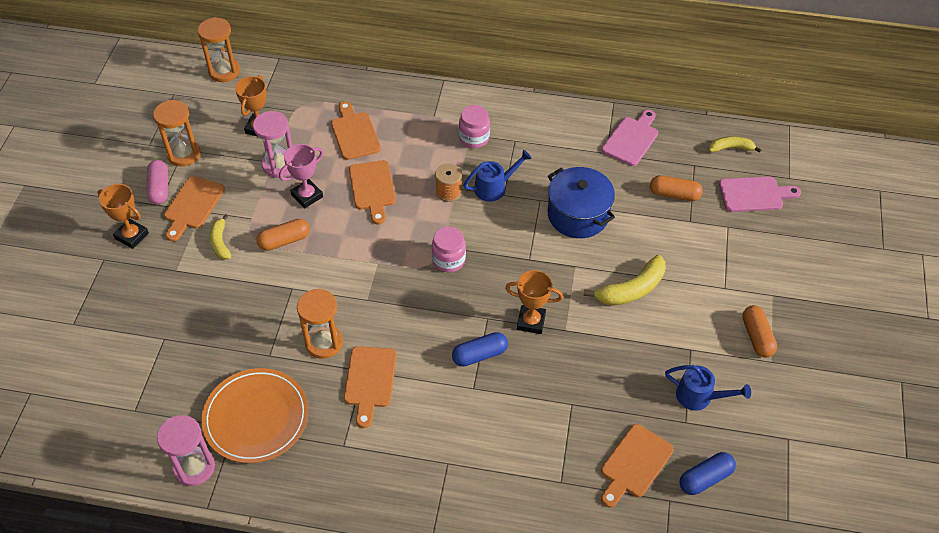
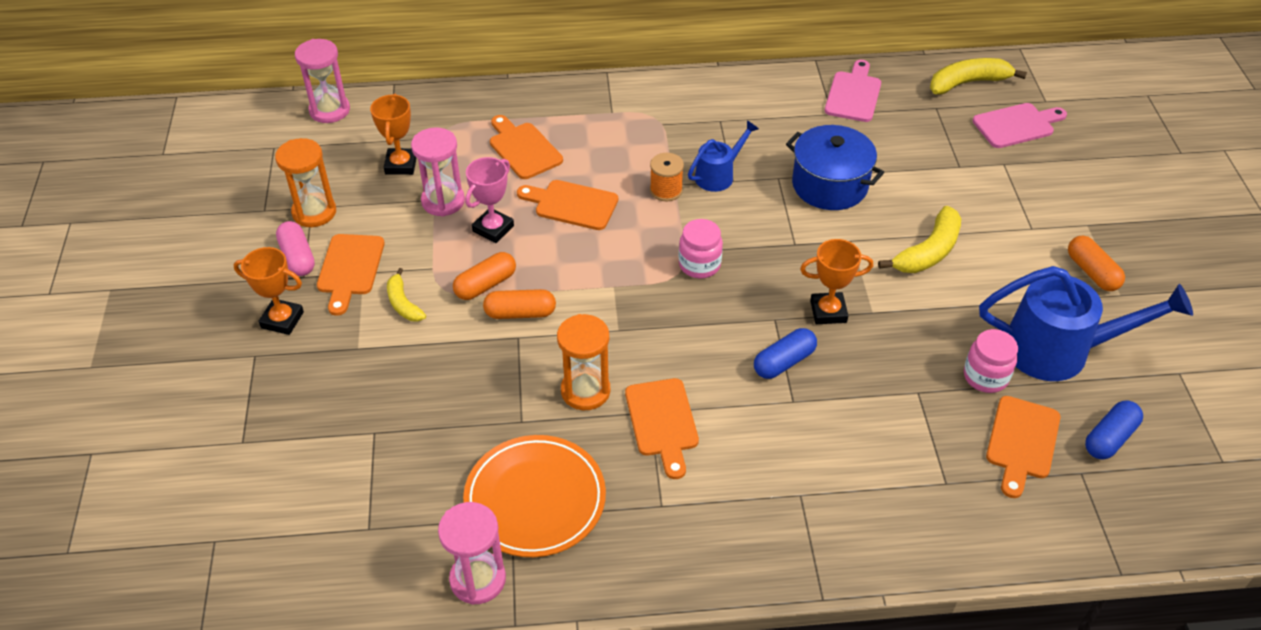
camera: 15 degrees left, 5 degrees down
orange hourglass [198,17,240,82] -> pink hourglass [295,39,350,123]
orange cutting board [349,160,396,224] -> orange cutting board turned 135 degrees clockwise [517,180,618,230]
pink jar [459,105,490,148] -> pink jar moved to [964,329,1018,393]
orange capsule [650,175,703,201] -> orange capsule moved to [483,289,556,319]
blue watering can [665,365,751,410] -> blue watering can [979,266,1193,381], size x1.87
yellow banana [709,137,761,153] -> yellow banana [930,58,1027,95], size x1.63

